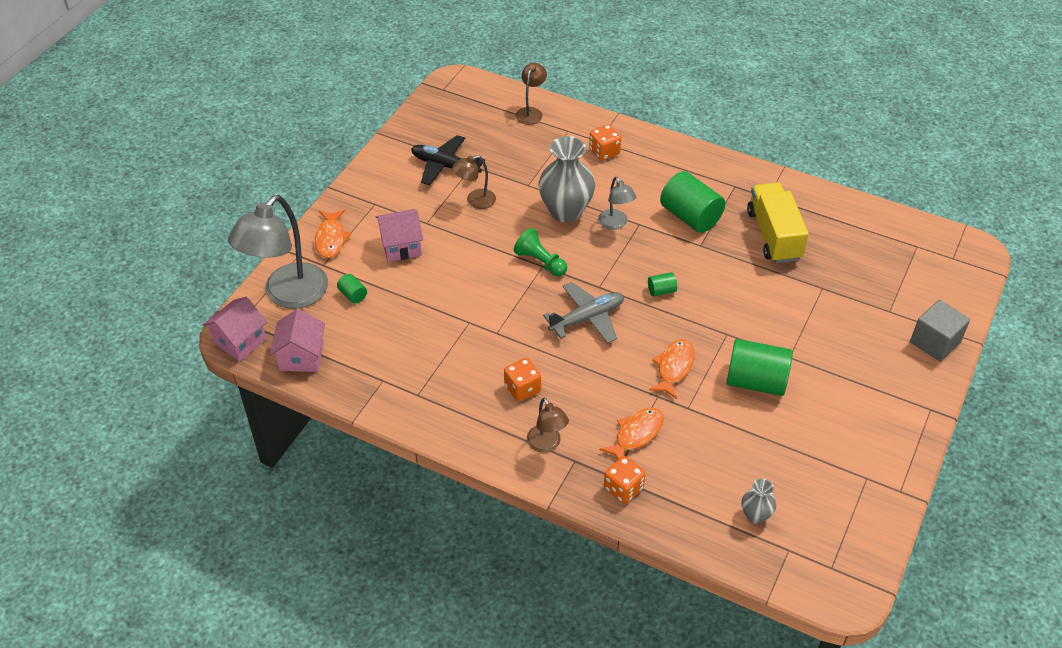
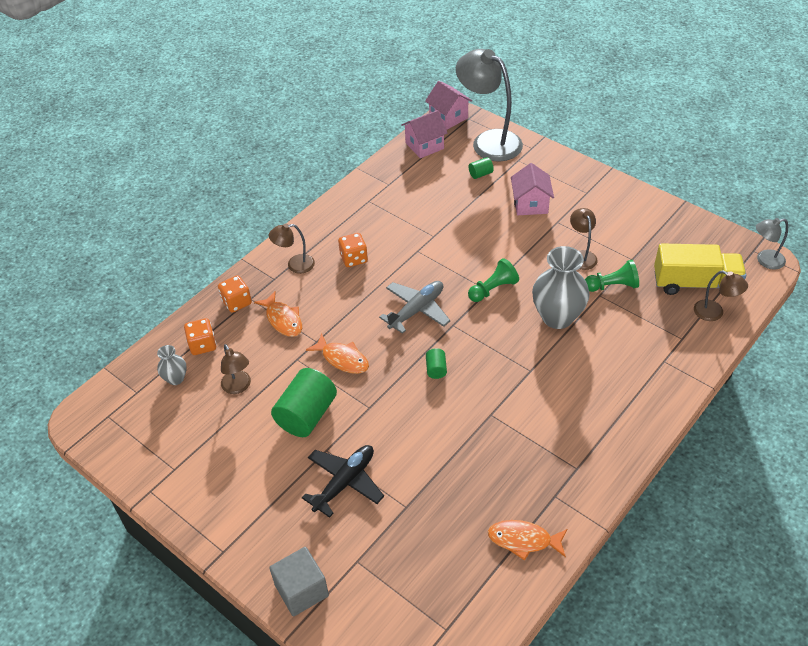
camera: 105 degrees right, 0 degrees up
pink house [270,309,325,372] -> pink house turned 45 degrees counterclockwise [401,110,447,158]
orange fish [315,210,351,258] -> orange fish moved to [488,520,567,561]
black plane [411,135,485,186] -> black plane moved to [302,445,384,518]
grey plane [543,282,624,343] -> grey plane turned 120 degrees counterclockwise [379,281,451,334]
orange dice [589,124,621,161] -> orange dice moved to [184,318,216,355]
grey lamp [598,177,636,230] -> grey lamp moved to [756,218,788,269]
green cylinder [660,171,725,233] -> none
yellow truck [747,182,809,263] -> yellow truck moved to [654,243,746,295]
none -> brown lamp [221,344,251,394]
none -> green pawn [585,260,639,292]

